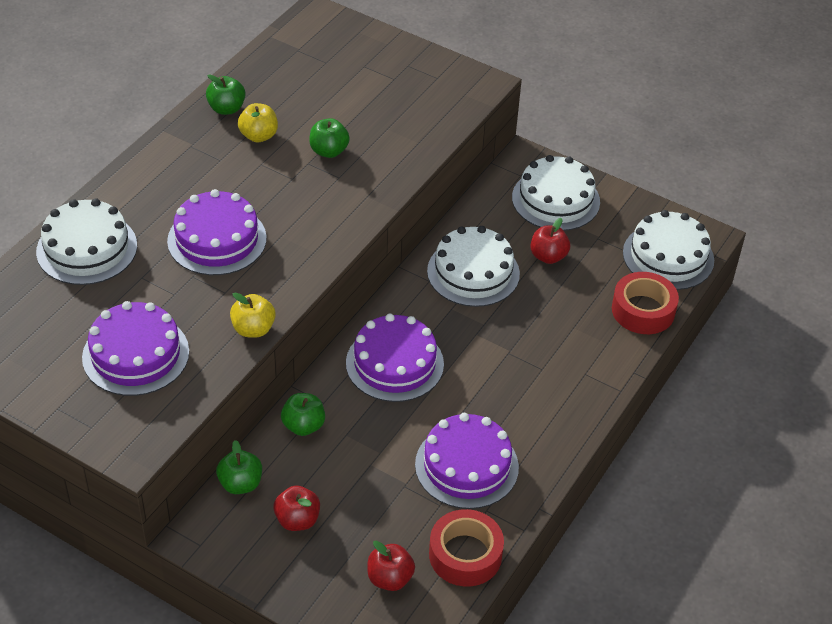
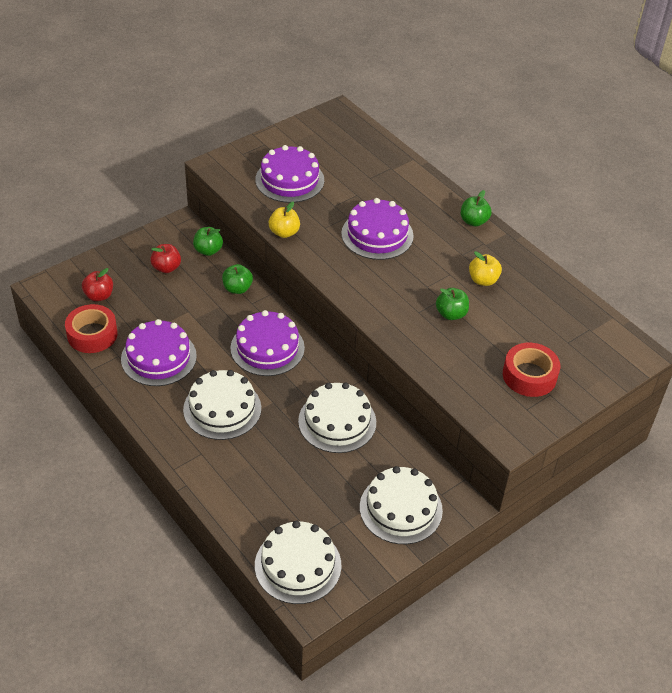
camera: 110 degrees right, 0 degrees up
white cake [36,198,137,285] -> white cake moved to [183,370,261,440]
green apple [206,74,245,115] -> green apple moved to [461,190,492,227]
red apple [530,218,570,264] -> none
red tape [612,272,679,334] -> red tape moved to [503,343,560,397]

